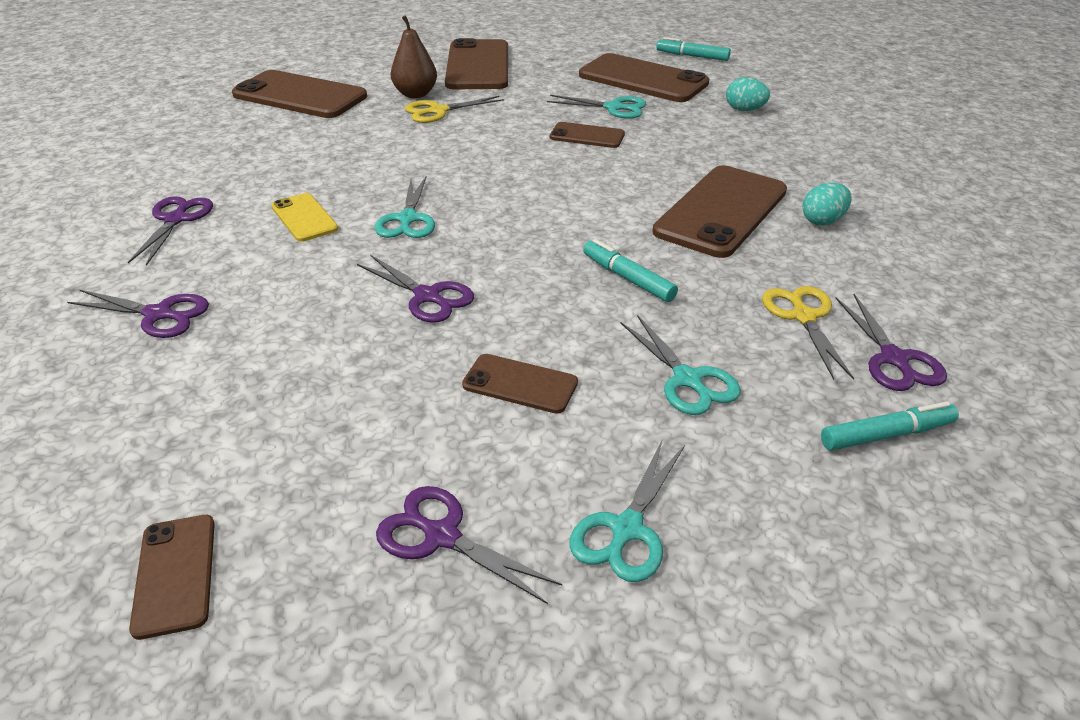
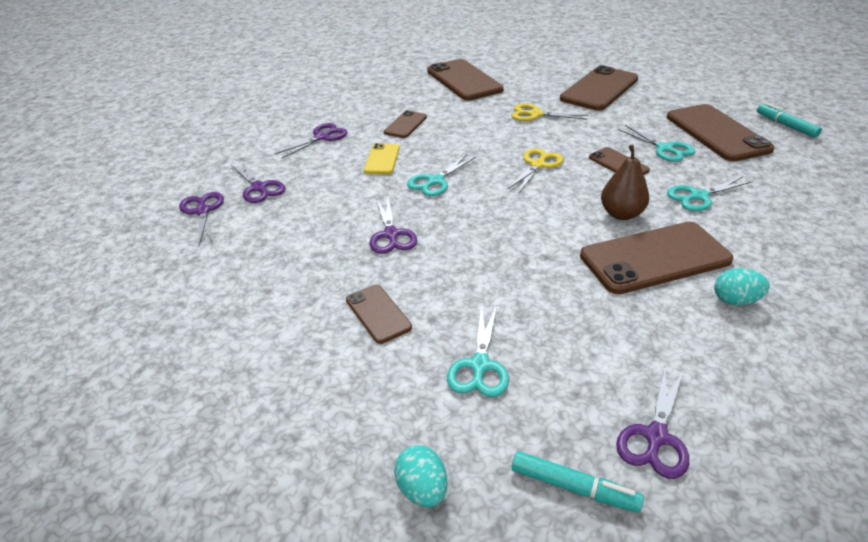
camera: 40 degrees right, 0 degrees up
brown phone [129,515,215,640] -> brown phone moved to [384,110,427,138]
purple scissors [376,486,562,604] -> purple scissors moved to [179,192,224,245]
brown pear [391,15,437,98] -> brown pear moved to [601,144,649,220]
turquoise scissors [569,441,685,582] -> turquoise scissors moved to [667,177,753,211]
turquoise marker [583,239,678,302] -> none
turquoise egg [726,77,770,111] -> turquoise egg moved to [394,445,448,507]
yellow scissors [762,286,854,380] -> yellow scissors moved to [507,148,563,194]

